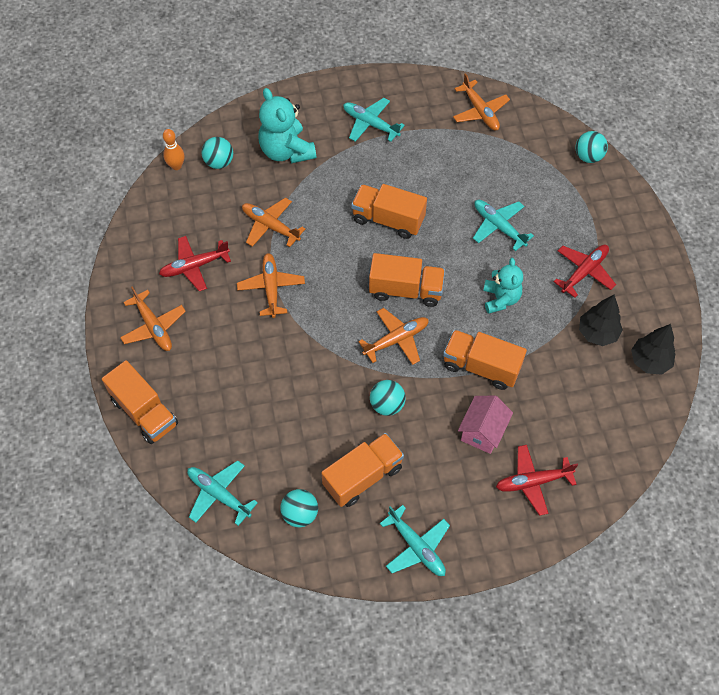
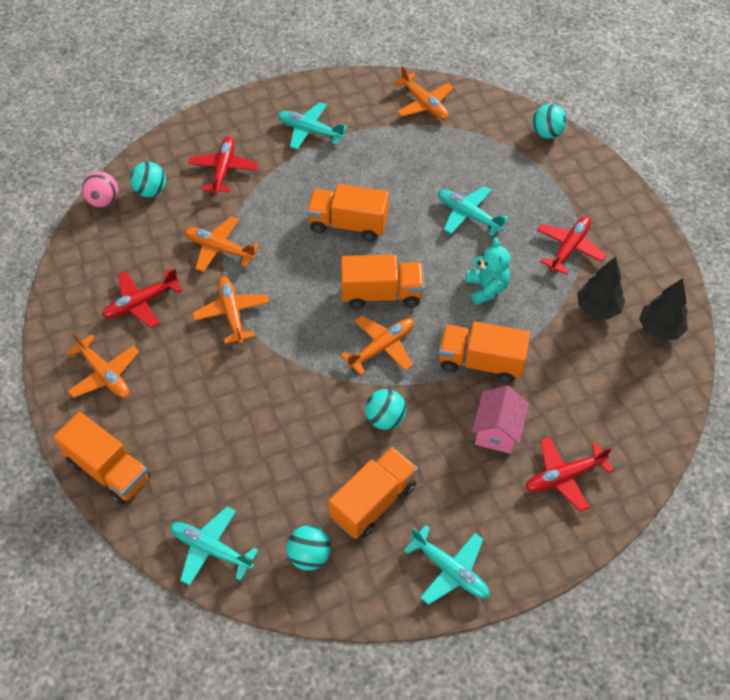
camera: 10 degrees left, 5 degrees down
orange bowling pin [163,129,184,170] -> pink ball [82,172,118,207]
turquoise teddy bear [259,88,316,163] -> red plane [188,136,258,195]

